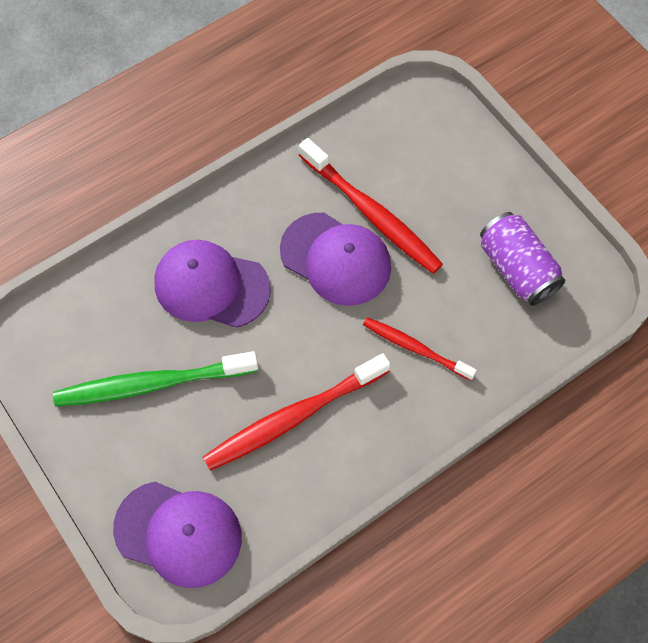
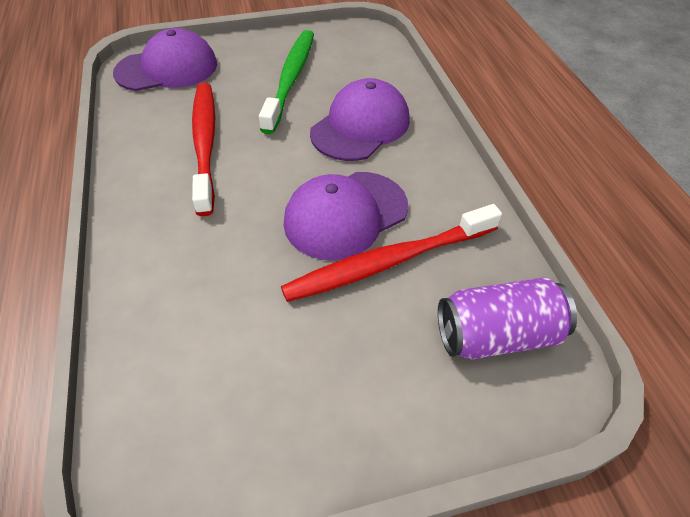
camera: 110 degrees right, 15 degrees down
purple cap [113,482,242,588] -> purple cap turned 150 degrees counterclockwise [113,28,217,91]
red toothbrush [363,317,477,381] -> none
purple can [480,212,565,306] -> purple can moved to [438,277,577,359]

